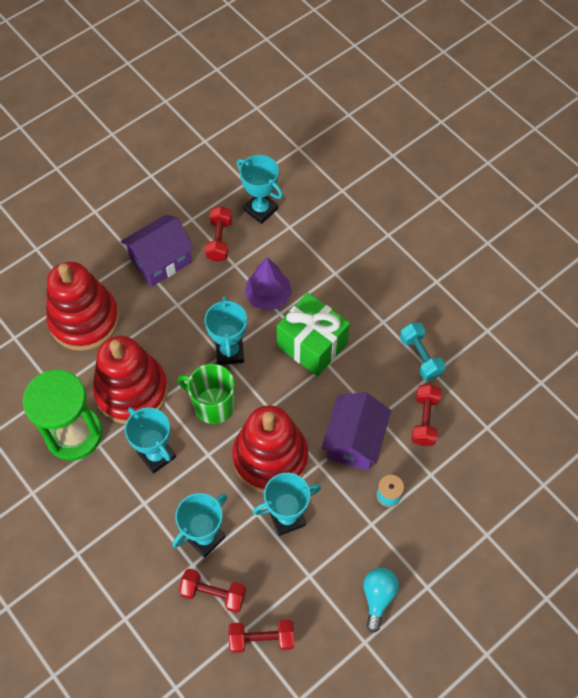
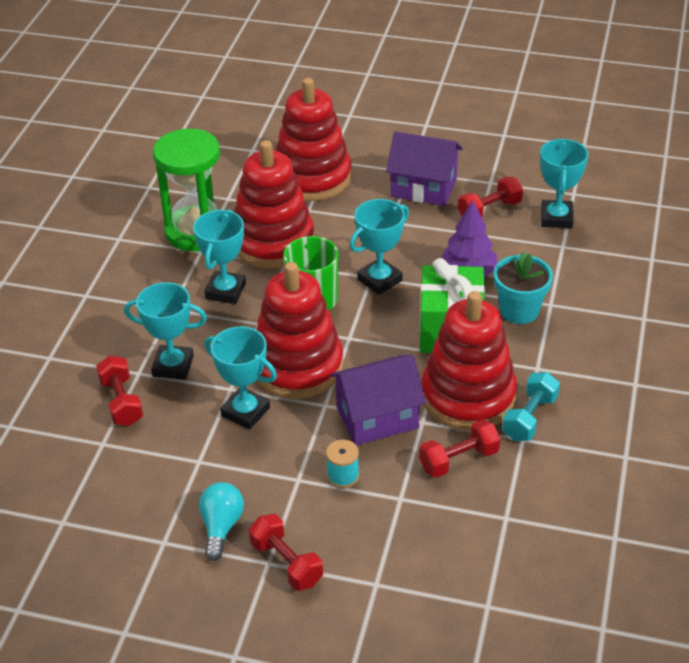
camera: 55 degrees right, 20 degrees down
red dumbbell [229,620,294,653] -> red dumbbell moved to [249,514,323,591]
turquoise light bulb [363,568,399,633] -> turquoise light bulb turned 60 degrees counterclockwise [199,482,244,561]
none -> red stacking toy [421,291,517,430]
none -> turquoise flower pot [494,251,553,324]

